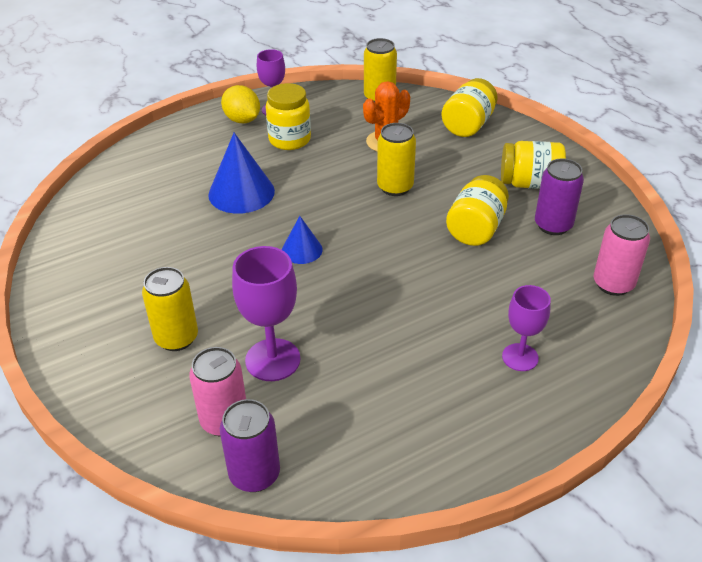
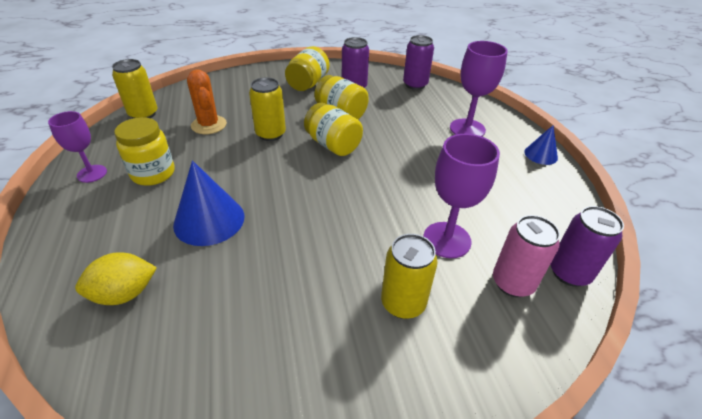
camera: 75 degrees left, 0 degrees up
yellow lemon [221,85,260,123] -> yellow lemon moved to [75,252,157,305]
blue cone [282,216,323,264] -> blue cone moved to [524,125,558,165]
yellow jar [441,78,498,137] -> yellow jar moved to [304,103,363,156]
purple goblet [502,285,551,371] -> purple goblet [450,41,508,136], size x1.53
pink can [594,214,650,296] -> purple can [403,35,434,90]

